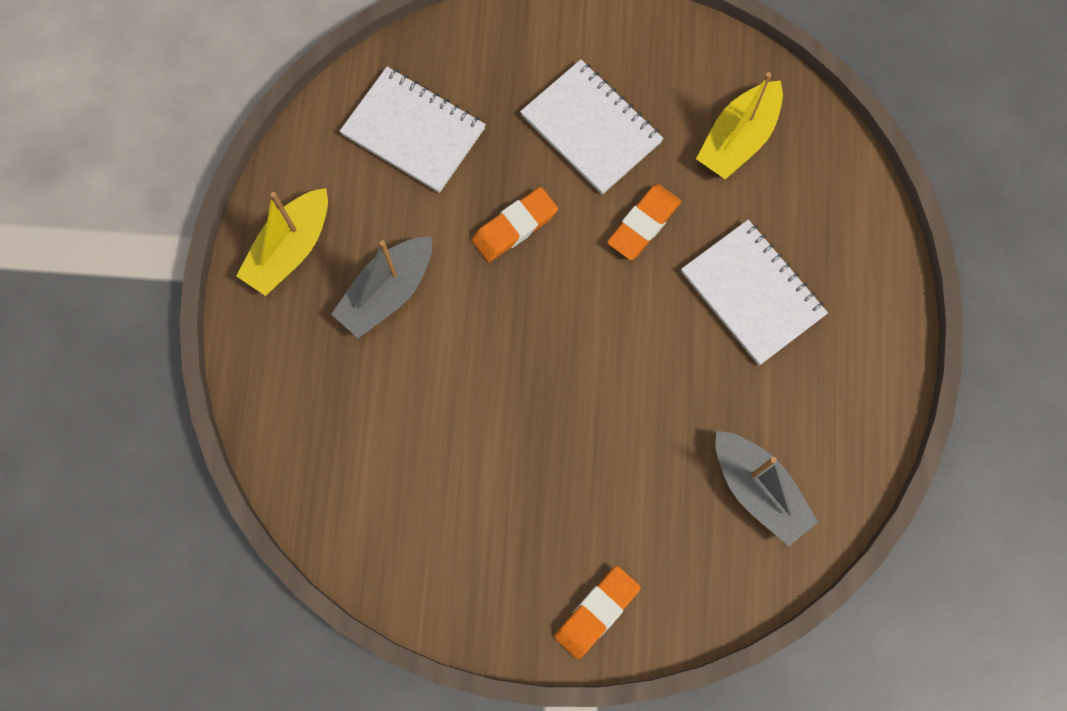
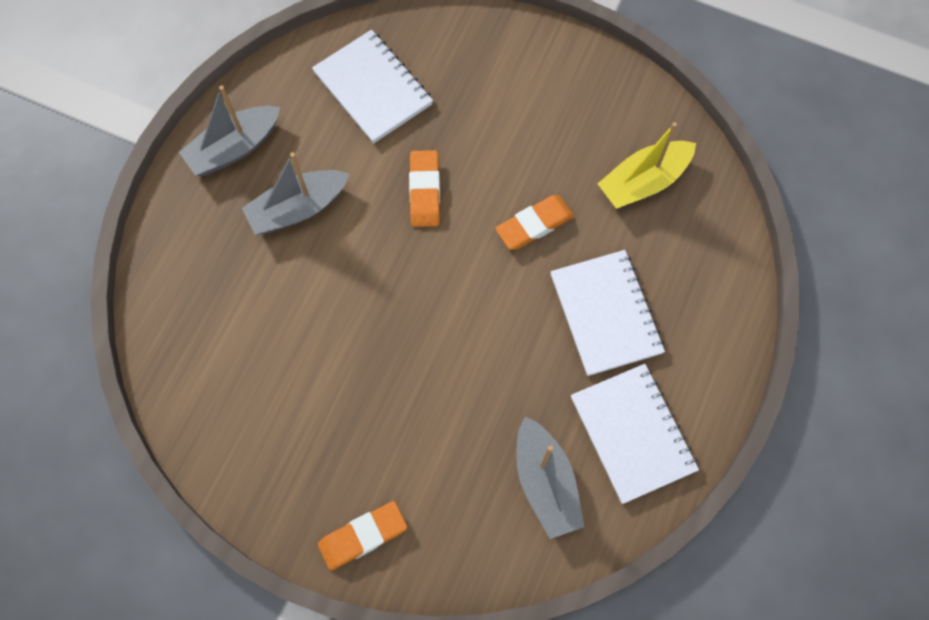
camera: 20 degrees right, 5 degrees down
yellow boat [236,188,328,296] -> grey boat [179,86,280,176]
orange eraser [472,187,558,262] -> orange eraser turned 75 degrees counterclockwise [409,150,440,227]
white notebook [520,59,664,195] -> white notebook moved to [571,364,699,504]

